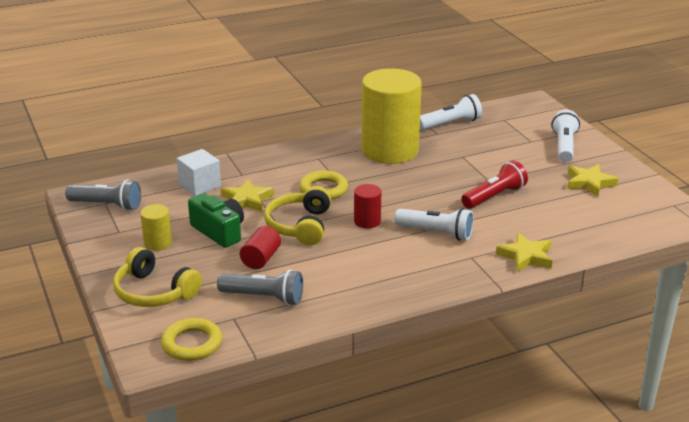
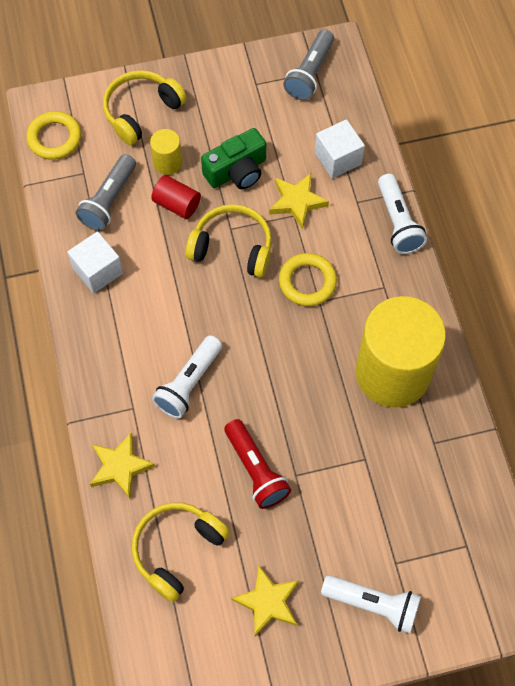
camera: 100 degrees right, 35 degrees up
yellow cylinder [140,204,172,250] -> yellow cylinder moved to [150,129,182,175]
red cylinder [354,184,381,228] -> none
white flashlight [420,94,482,130] -> white flashlight moved to [378,174,427,254]
none -> white cube [68,231,123,293]
none -> yellow headphones [132,502,230,602]

